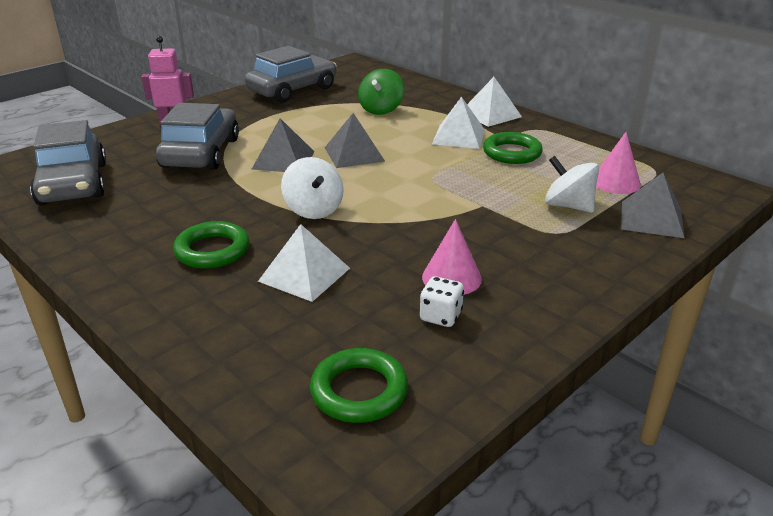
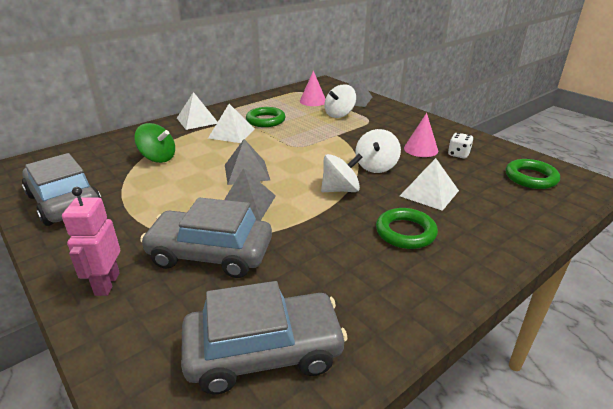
camera: 85 degrees left, 0 degrees up
none -> white spinning top [355,129,401,173]

